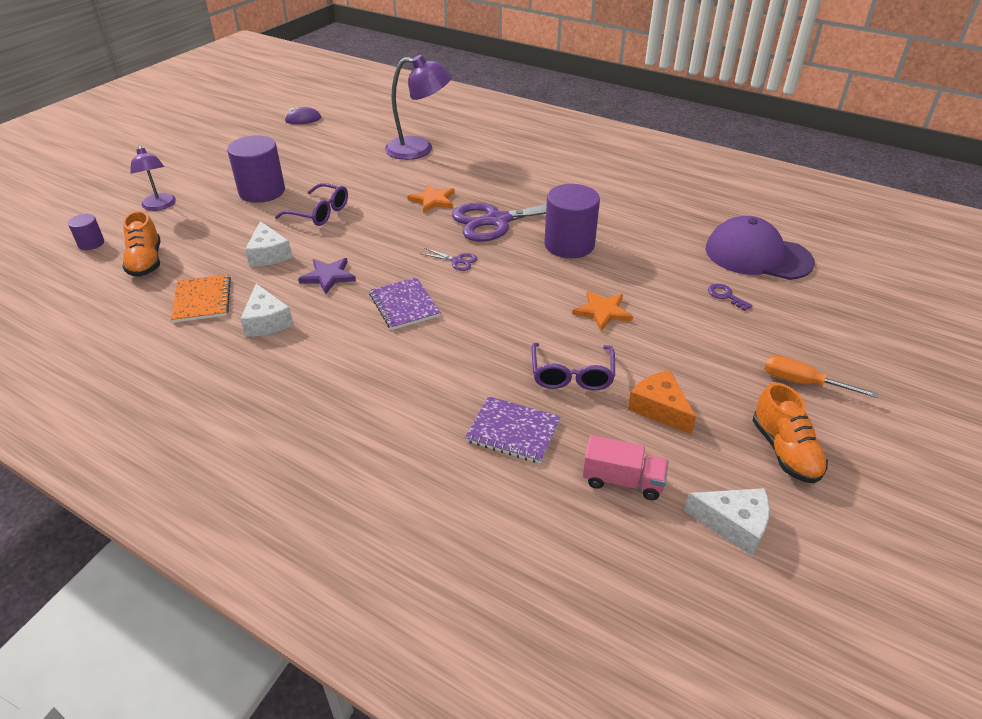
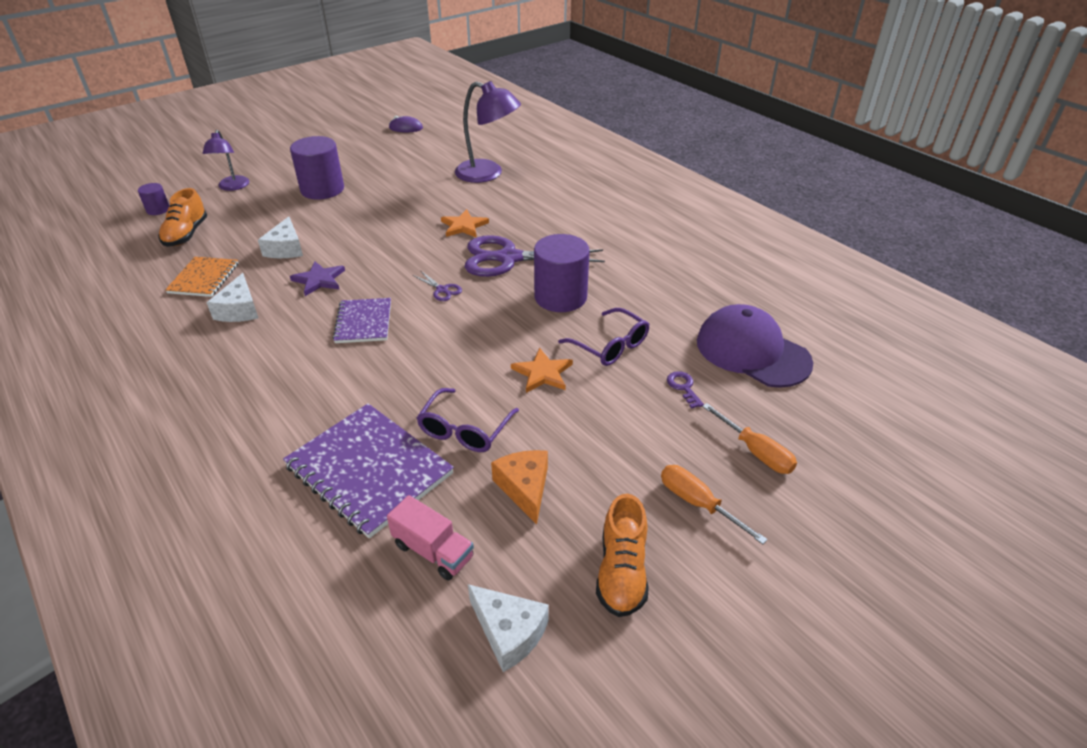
camera: 20 degrees right, 0 degrees up
purple glasses [275,183,348,226] -> purple glasses moved to [558,308,649,366]
purple notebook [465,396,561,463] -> purple notebook [283,403,454,538], size x1.68
none -> orange screwdriver [702,403,797,474]

